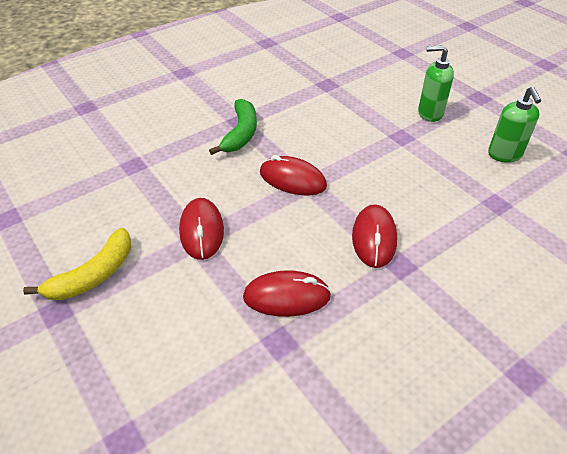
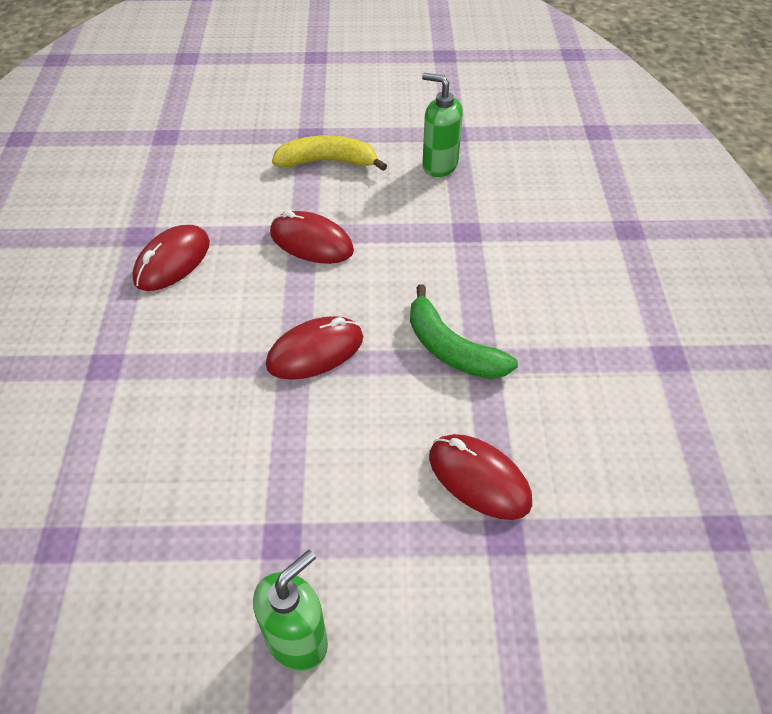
camera: 125 degrees right, 5 degrees up
yellow banana [23,228,131,300] -> yellow banana turned 105 degrees clockwise [272,135,387,171]
red mouse [352,204,397,268] -> red mouse moved to [429,434,532,520]
green soap dispenser [488,87,541,163] -> green soap dispenser moved to [422,73,463,177]

